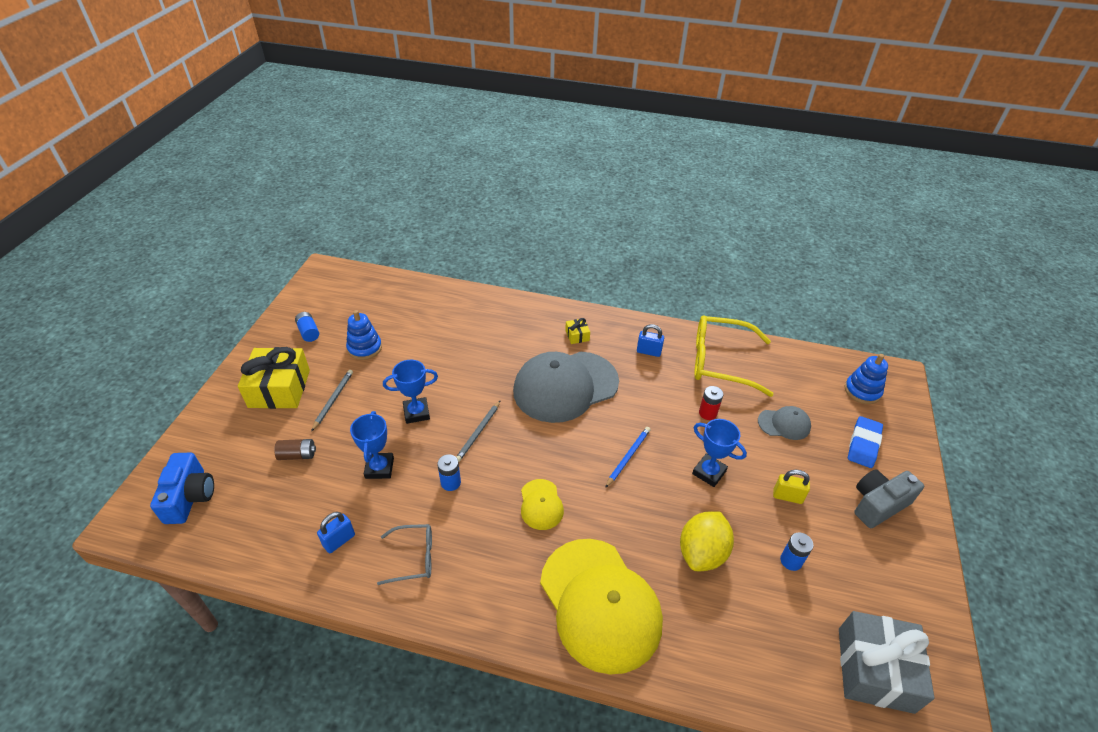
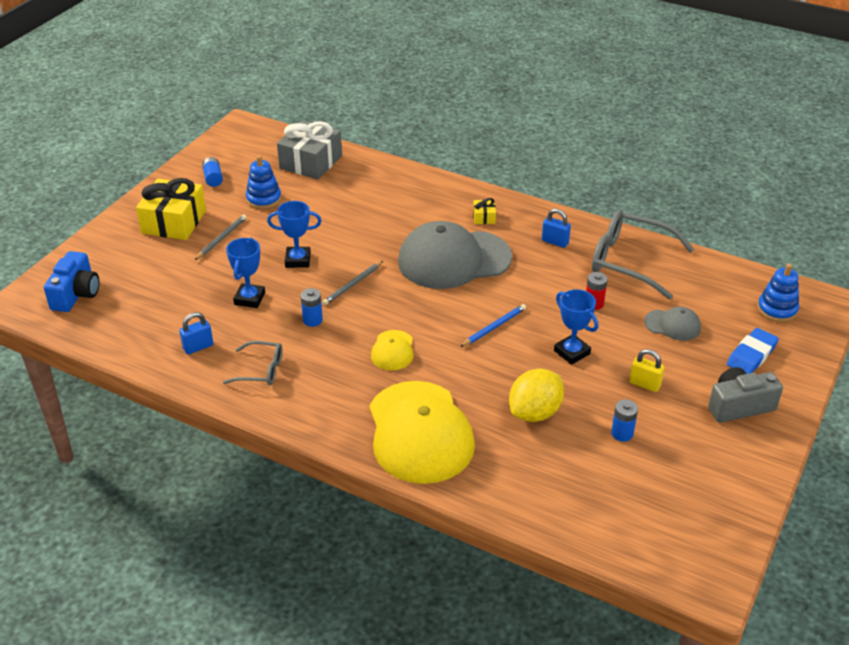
camera: 15 degrees right, 5 degrees down
brown battery [274,439,316,460] -> none
yellow glasses [694,315,774,397] -> grey glasses [592,210,695,299]
grey gift [839,611,935,714] -> grey gift moved to [277,120,342,179]

